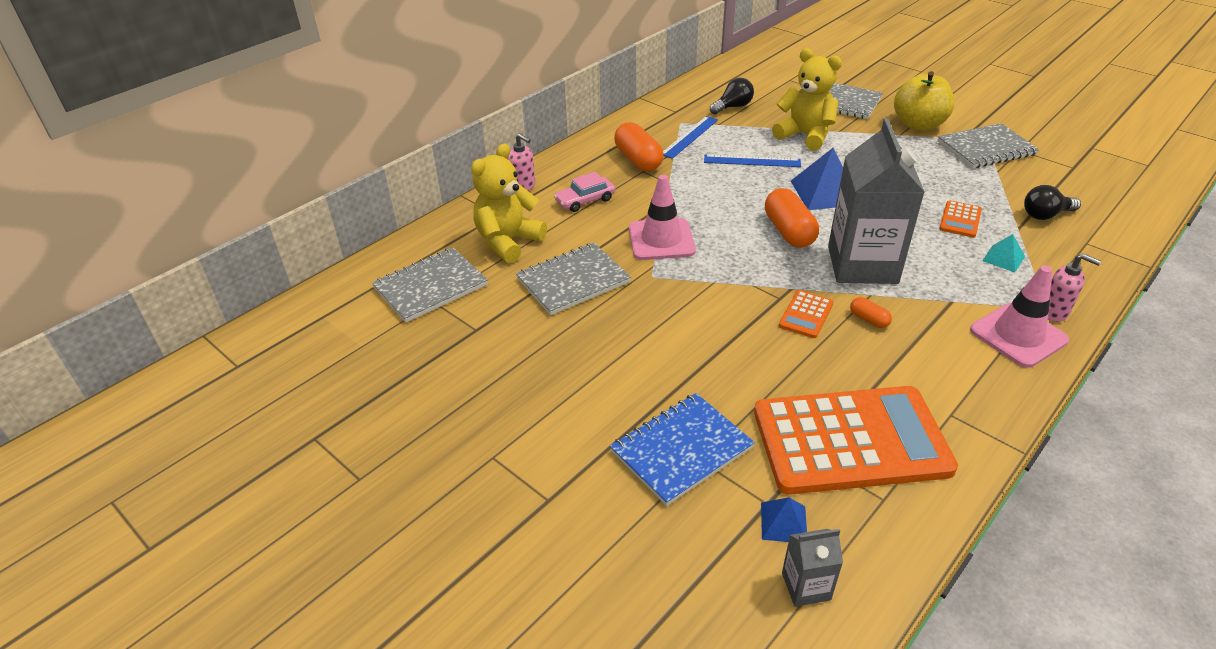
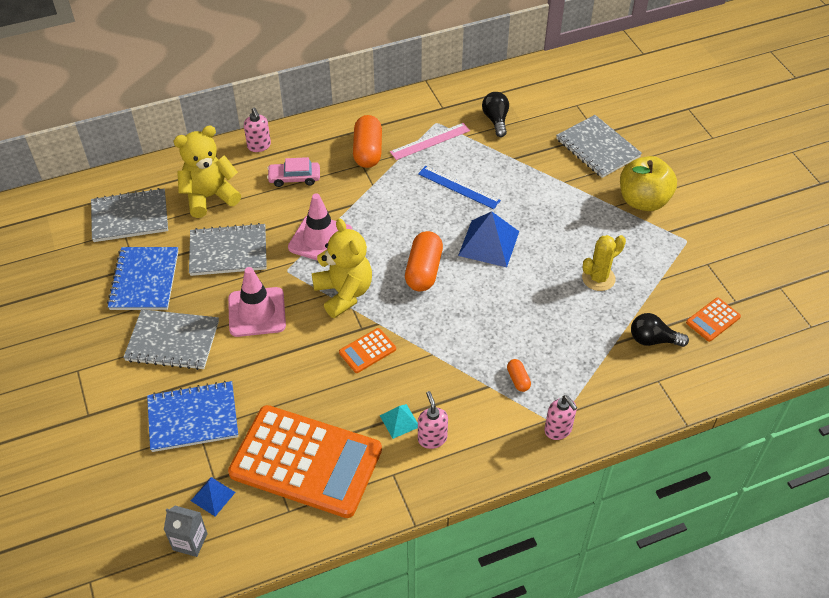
camera: 25 degrees right, 10 degrees up
blue ruler [663,116,718,159] -> pink ruler [390,123,470,160]
black light bulb [710,78,754,114] -> black light bulb turned 90 degrees counterclockwise [482,92,509,137]
yellow teddy bear [772,48,842,151] -> yellow teddy bear moved to [312,218,372,318]
grey carton [828,118,925,284] -> none
orange capsule [850,297,892,328] -> orange capsule moved to [507,359,531,392]
grey notebook [937,123,1039,168] -> grey notebook moved to [123,309,219,370]
orange calculator [939,200,982,237] -> orange calculator moved to [686,298,741,342]
pink traffic cone [970,265,1069,368] -> pink traffic cone moved to [228,267,286,337]
turquoise pyramid [982,234,1025,272] -> turquoise pyramid moved to [380,404,418,439]
none -> blue notebook [107,247,178,310]
none -> pink soap dispenser [418,391,448,449]
none -> yellow cactus [582,235,626,291]

